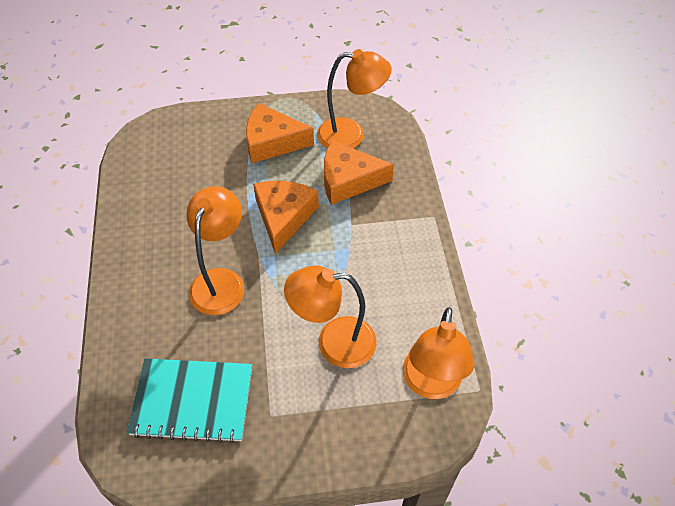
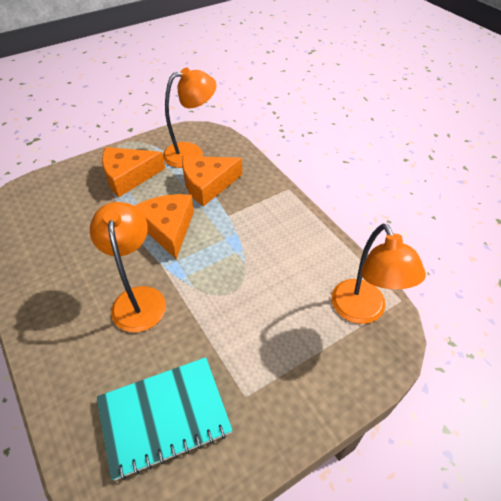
camera: 25 degrees left, 5 degrees down
orange lamp [284,266,377,368] -> none

